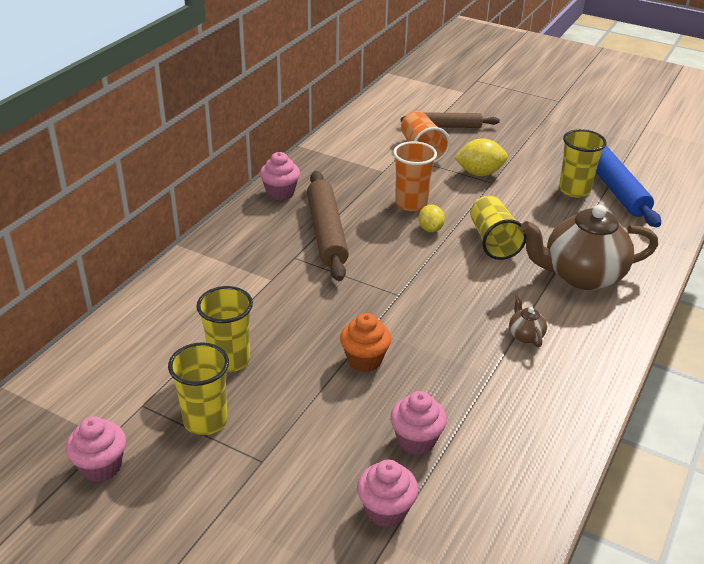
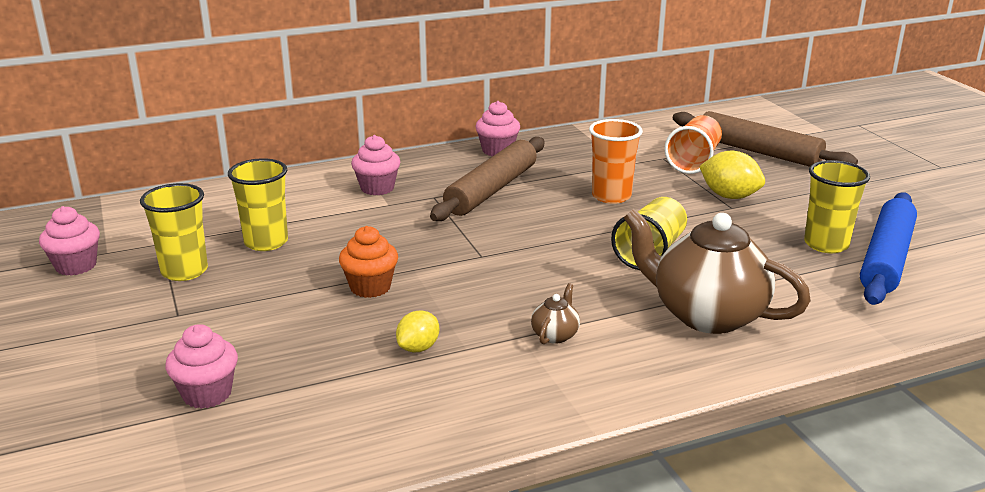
camera: 40 degrees right, 10 degrees down
pink cupcake [390,391,447,455] -> pink cupcake moved to [351,135,400,195]
brown rolling pin [401,112,500,128] -> brown rolling pin [673,111,858,167], size x1.55
yellow lemon [418,205,445,232] -> yellow lemon moved to [396,310,439,352]

